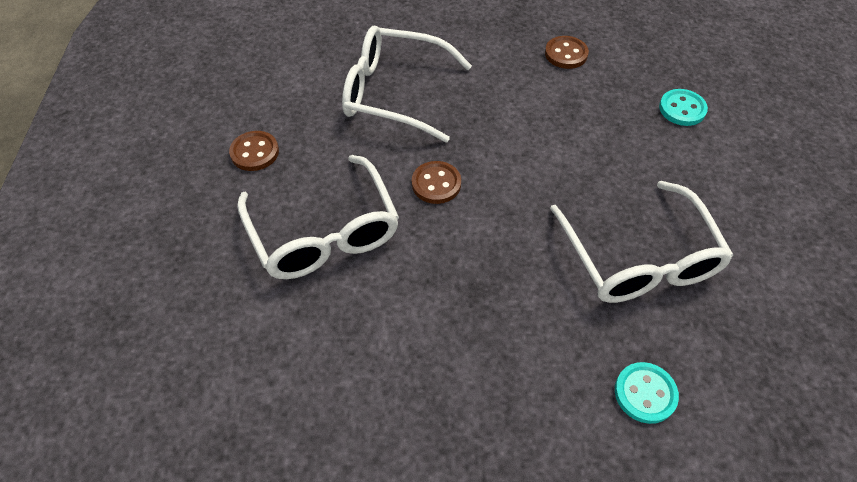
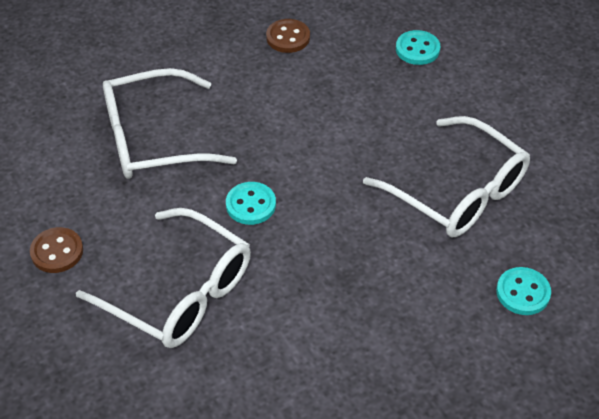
camera: 30 degrees left, 5 degrees down
brown button [412,161,461,204] -> turquoise button [226,182,276,225]

